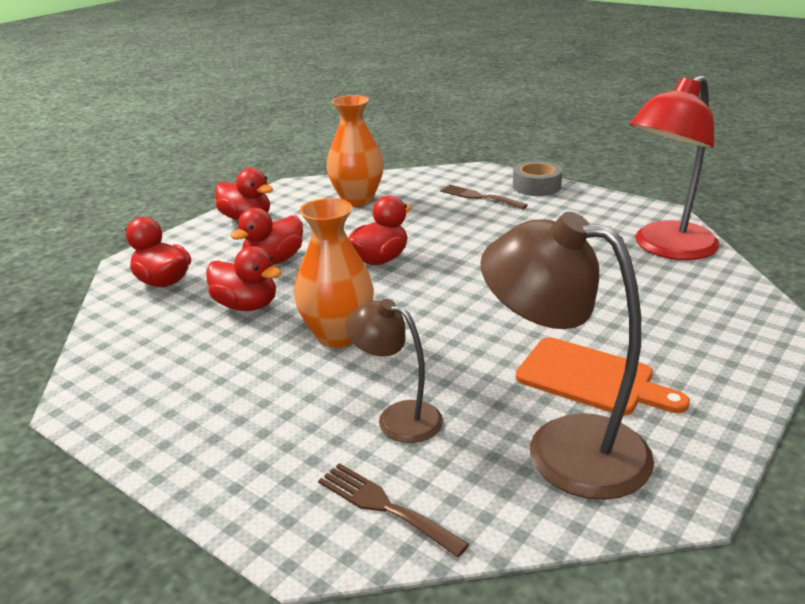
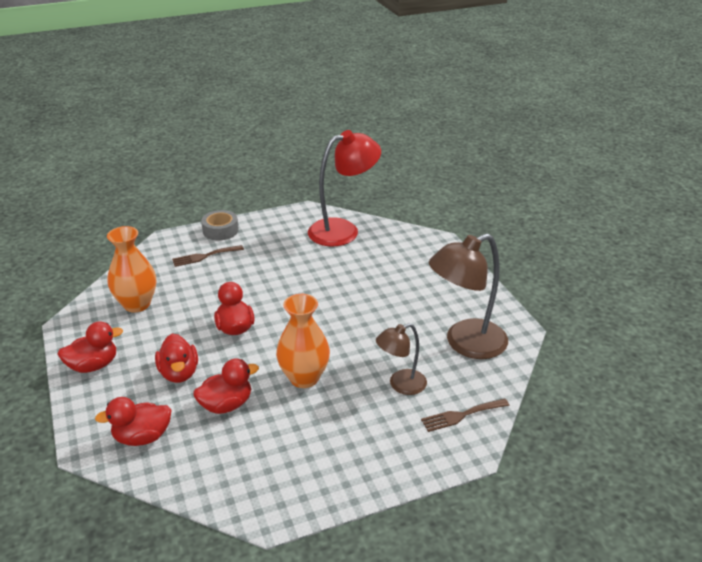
camera: 60 degrees left, 5 degrees up
orange cutting board [516,337,690,416] -> none
red lamp [629,75,720,260] -> red lamp turned 105 degrees counterclockwise [308,130,381,246]

